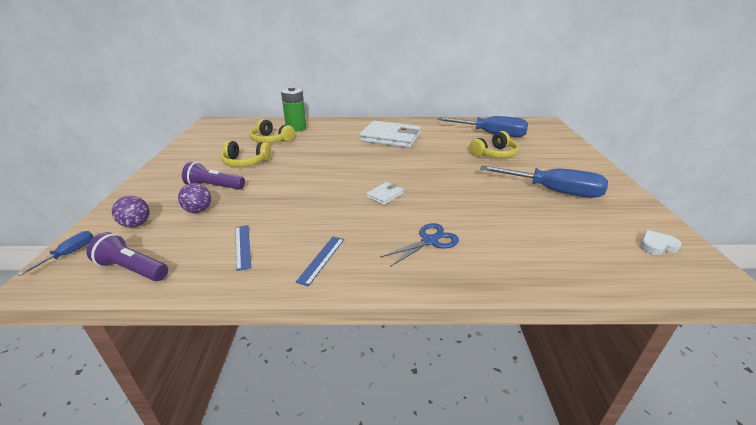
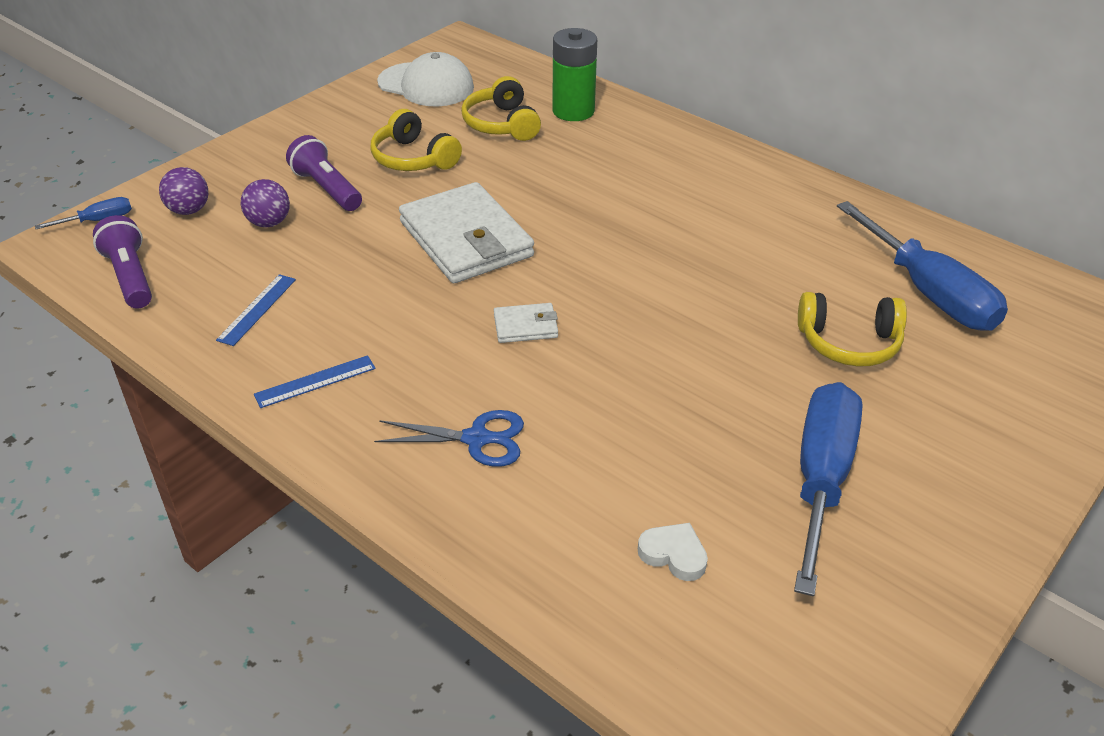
camera: 40 degrees right, 10 degrees up
white wallet [359,121,421,148] -> white wallet moved to [399,182,534,283]
blue screwdriver [480,165,608,198] -> blue screwdriver turned 135 degrees counterclockwise [794,382,863,596]
white heart [640,230,681,255] -> white heart moved to [638,523,708,581]
none -> white cap [377,52,474,107]

